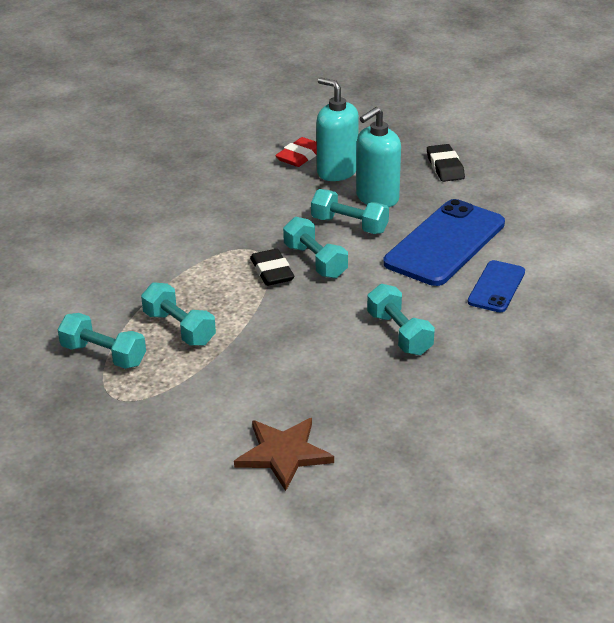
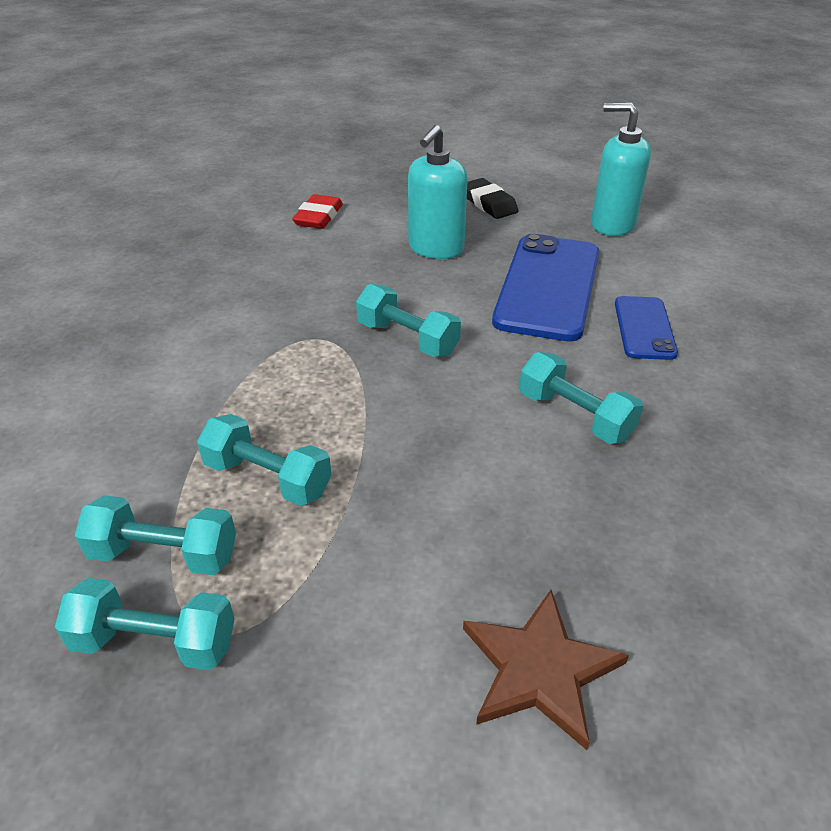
camera: 20 degrees left, 5 degrees up
black eraser [250,249,294,286] -> none
turquoise dumbbell [311,189,389,234] -> turquoise dumbbell moved to [55,578,234,670]
turquoise soap dispenser [316,77,359,181] -> turquoise soap dispenser moved to [591,103,651,236]

